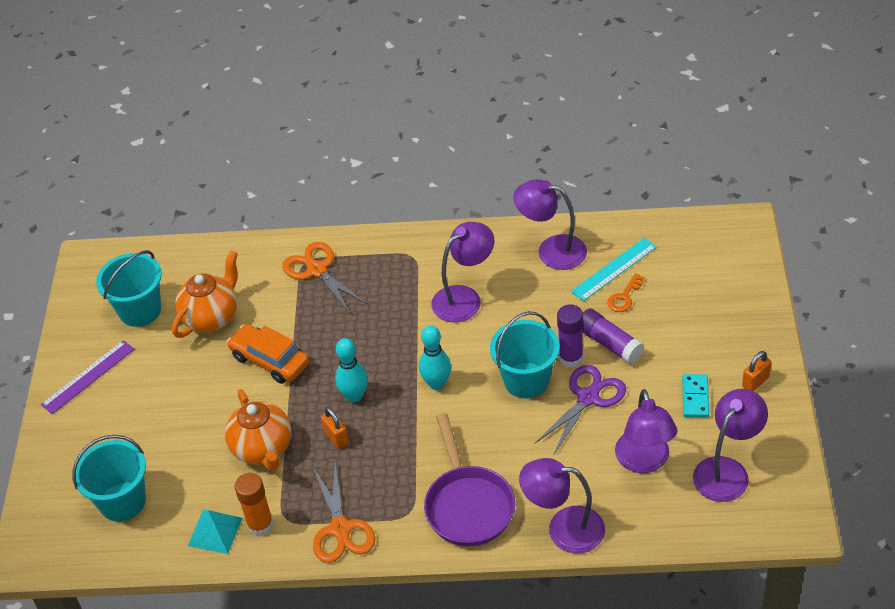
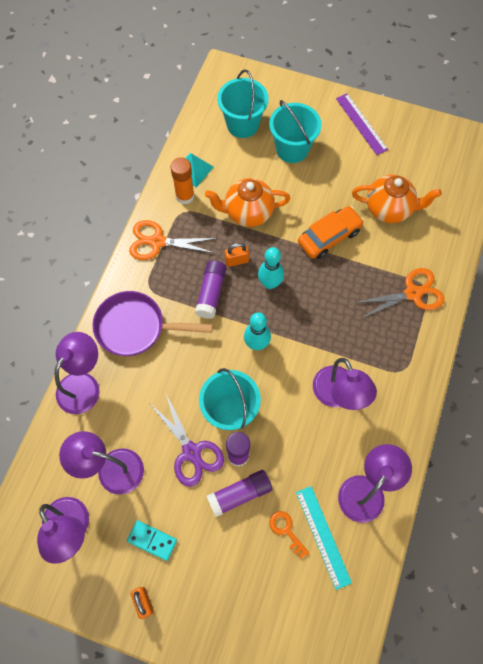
camera: 105 degrees right, 20 degrees up
turquoise bucket [96,250,162,327] -> turquoise bucket moved to [269,100,321,163]
orange teapot [172,251,238,338] -> orange teapot turned 45 degrees counterclockwise [352,175,442,223]
none -> purple glue stick [195,260,226,319]

